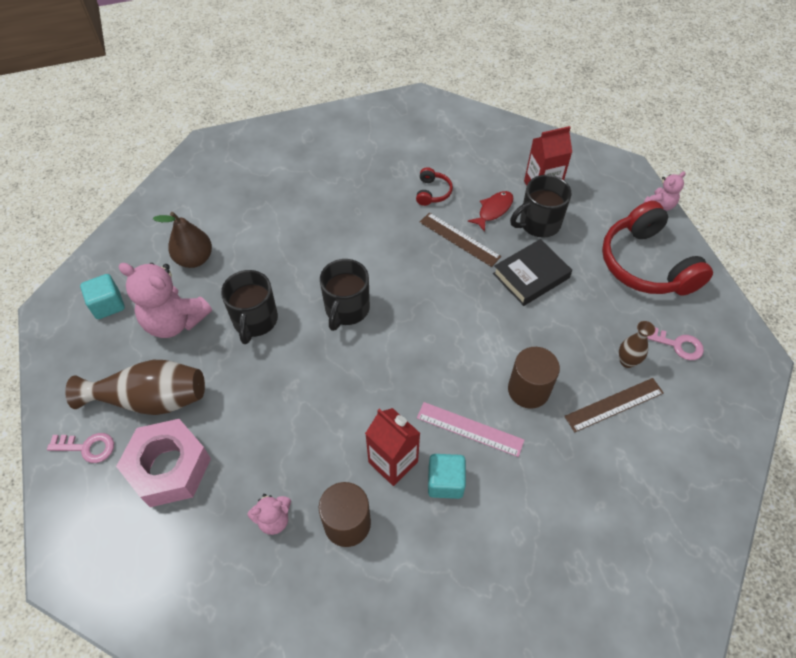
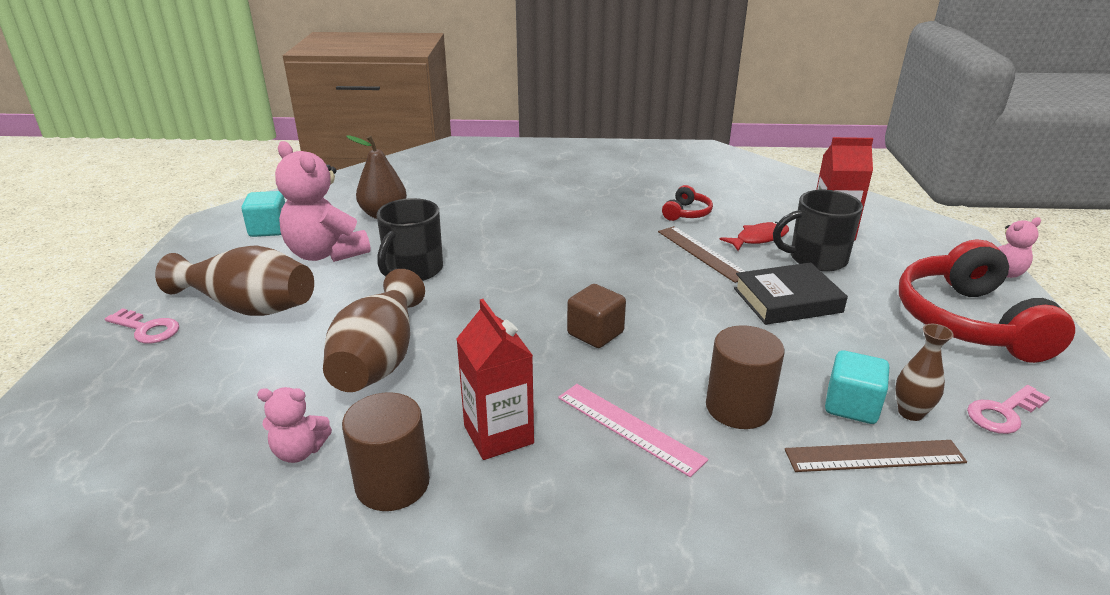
camera: 20 degrees right, 25 degrees down
pink nut [116,419,211,507] -> none
black mug [320,259,370,331] -> none
turquoise cube [428,454,466,499] -> turquoise cube moved to [825,350,889,424]
pink key [647,328,704,360] -> pink key turned 105 degrees clockwise [967,385,1050,434]
none -> brown vase [323,269,425,392]
none -> brown cube [567,284,626,348]

